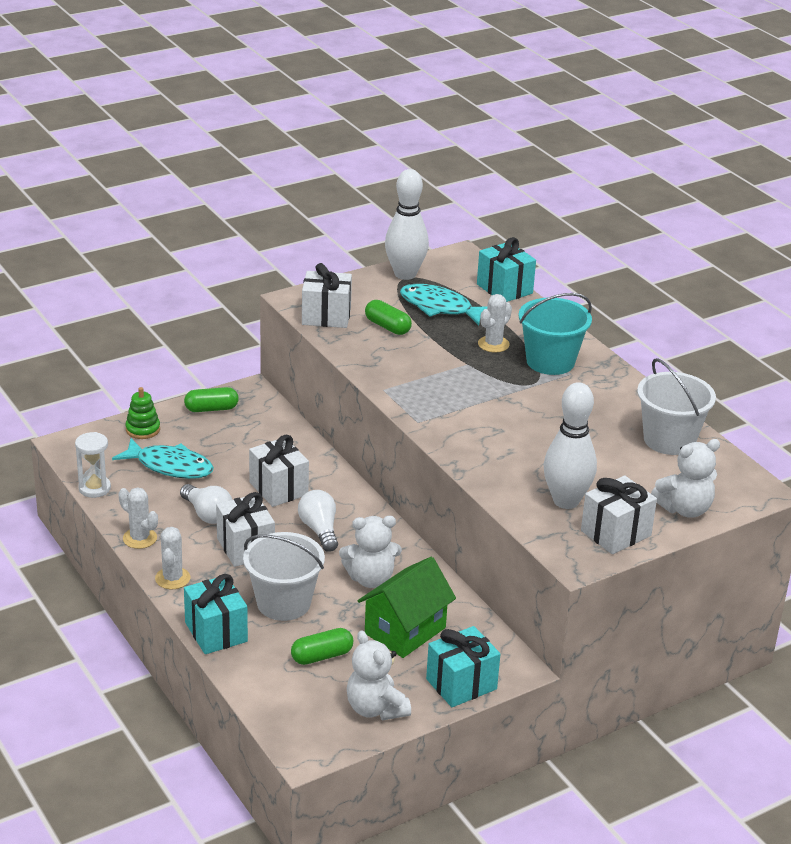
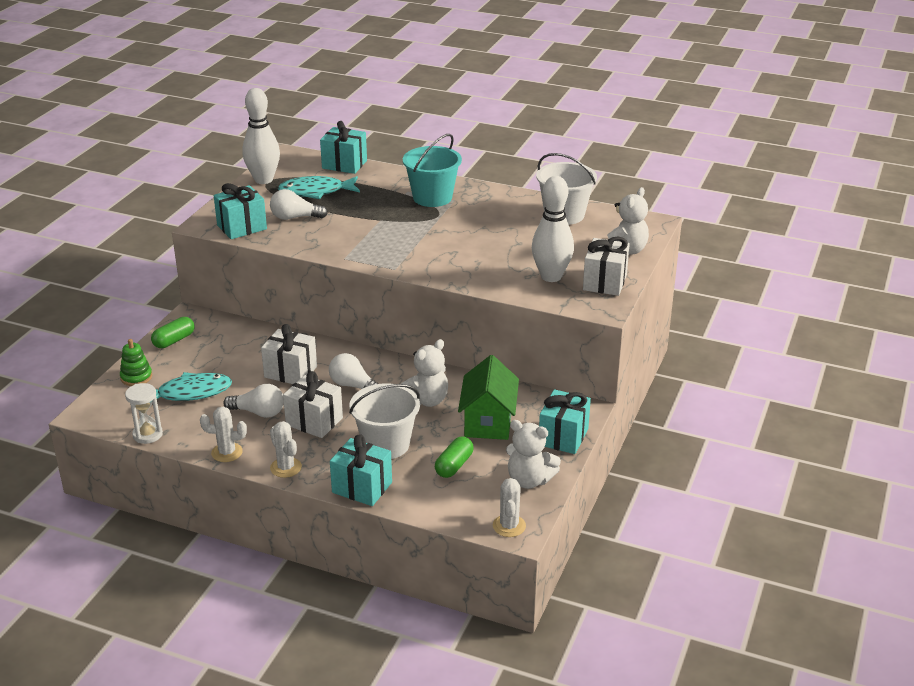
camera: 35 degrees left, 0 degrees up
white gift [302,263,352,328] -> turquoise gift [214,183,267,239]
green capsule [365,300,412,335] -> white light bulb [270,189,328,220]
white cactus [478,294,512,353] -> white cactus moved to [493,478,526,537]

